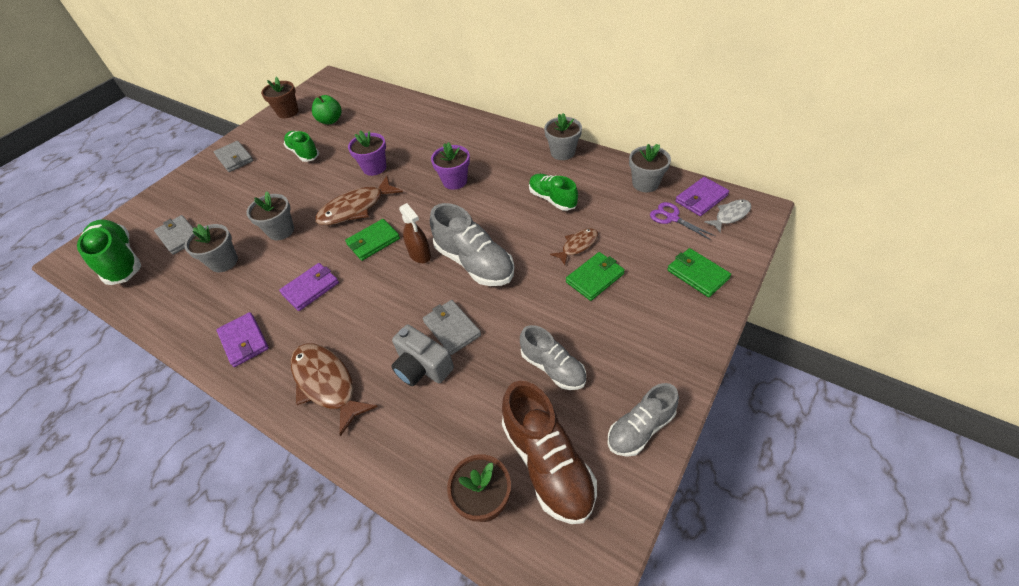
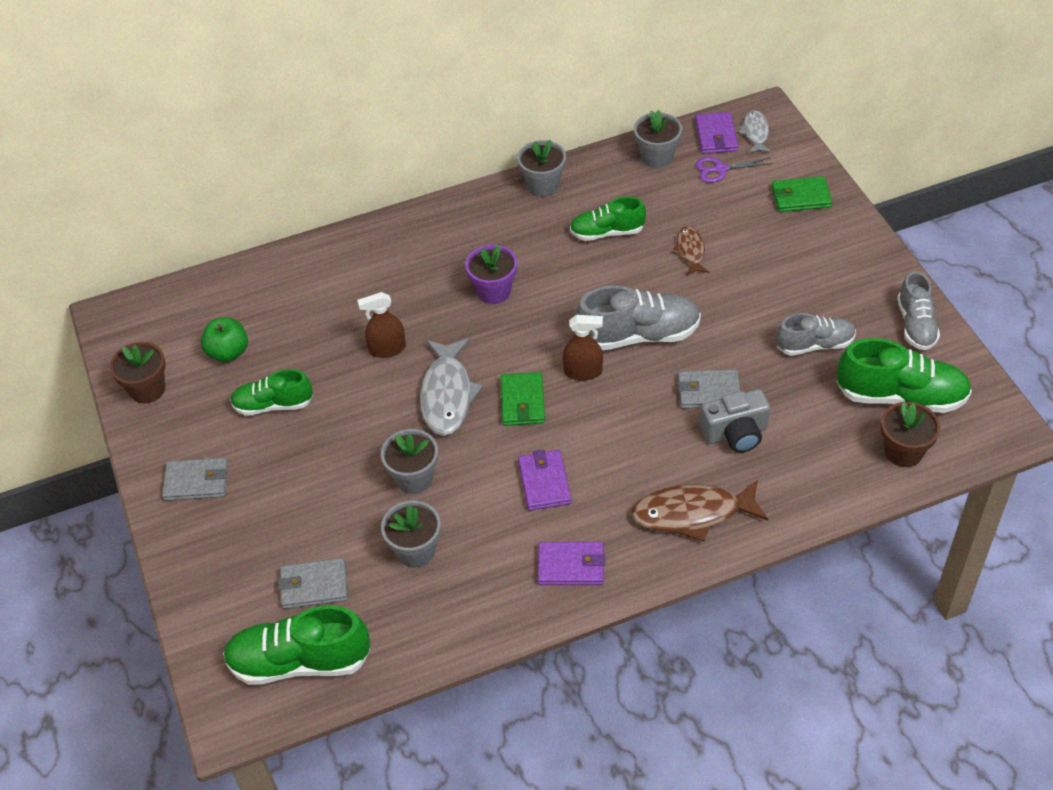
camera: 55 degrees left, 0 degrees up
brown fish [315,175,403,225] -> grey fish [420,339,483,436]
purple flower pot [348,130,386,176] -> brown spray bottle [357,292,406,358]
brown shoe [502,381,597,524] -> green shoe [837,338,972,413]
green wallet [566,252,625,301] -> none

